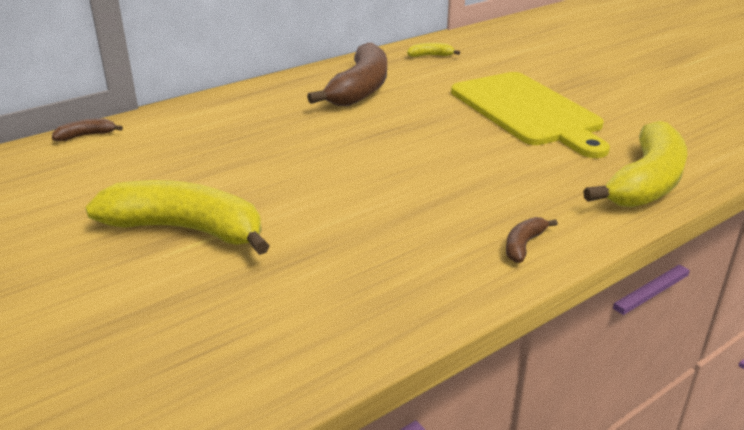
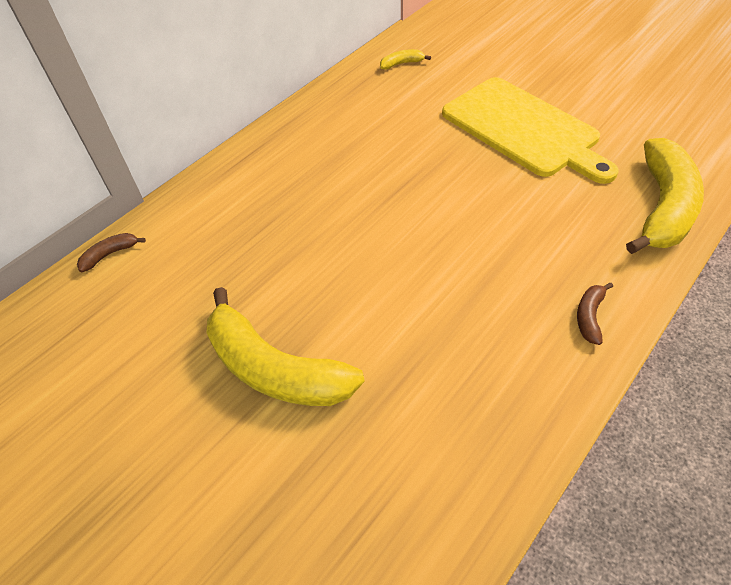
camera: 10 degrees left, 20 degrees up
yellow banana [85,180,270,255] -> yellow banana turned 150 degrees counterclockwise [207,287,365,406]
brown banana [307,43,387,106] -> none

